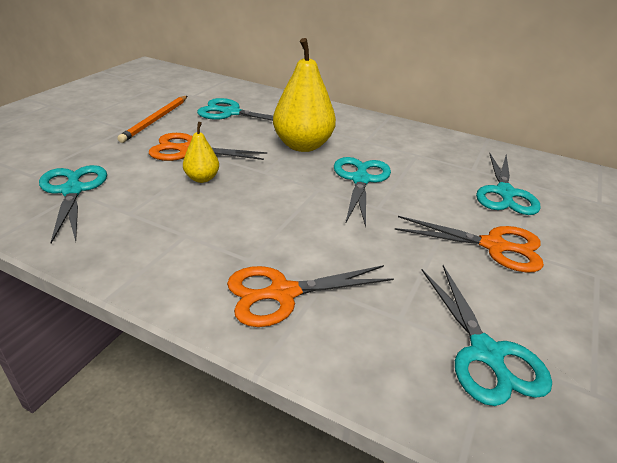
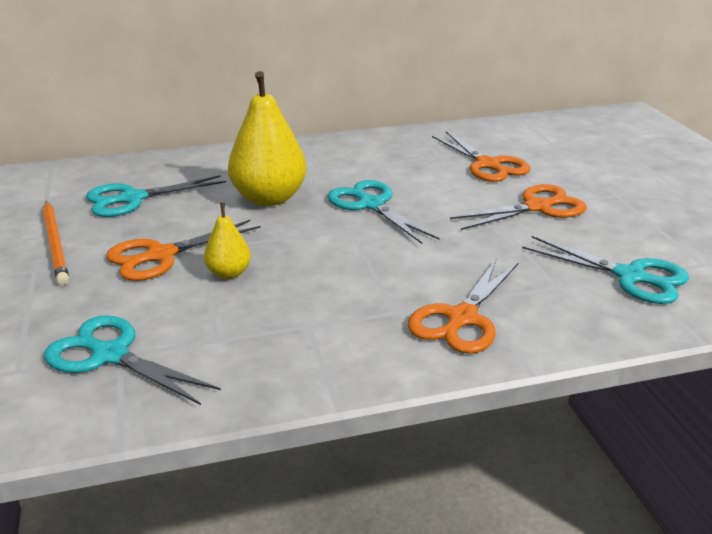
camera: 40 degrees left, 5 degrees down
turquoise scissors [476,153,541,215] -> orange scissors [432,131,530,182]

